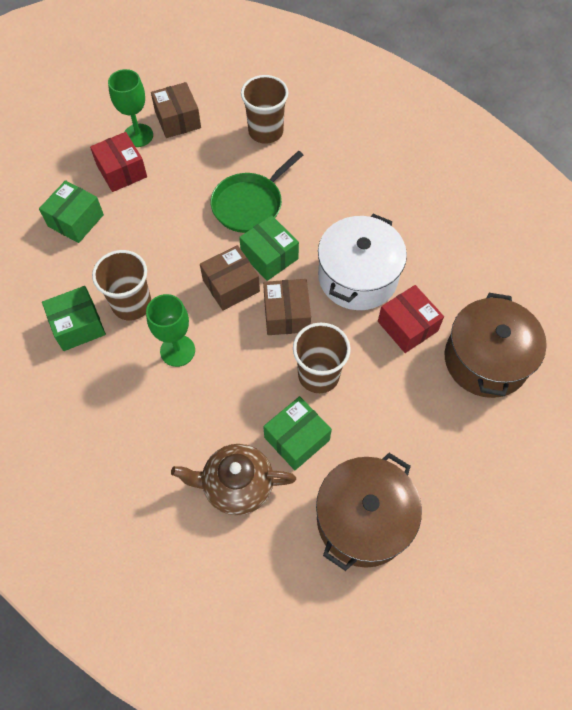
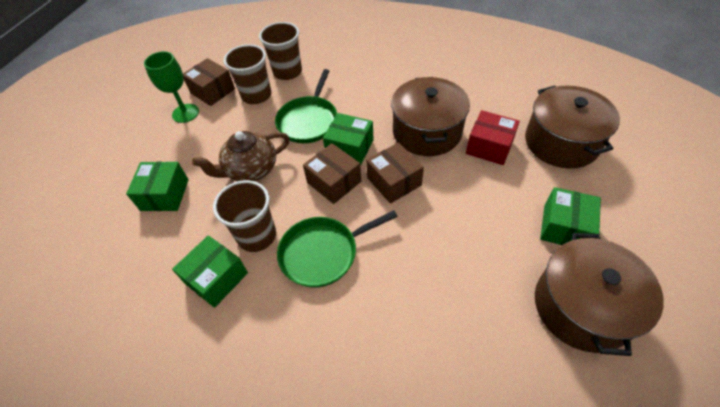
camera: 25 degrees left, 10 degrees down
red box [90,132,147,192] -> none
green goblet [146,294,195,367] -> green pan [277,210,398,288]
brown teapot [171,444,296,516] -> brown teapot moved to [192,131,290,181]
brown box [200,245,260,311] -> brown box turned 75 degrees counterclockwise [303,143,361,204]
green box [263,396,332,470] -> green box moved to [540,187,601,245]
brown cup [293,323,351,393] -> brown cup moved to [224,44,271,104]
white pot [318,214,407,310] -> brown pot [391,77,470,156]

